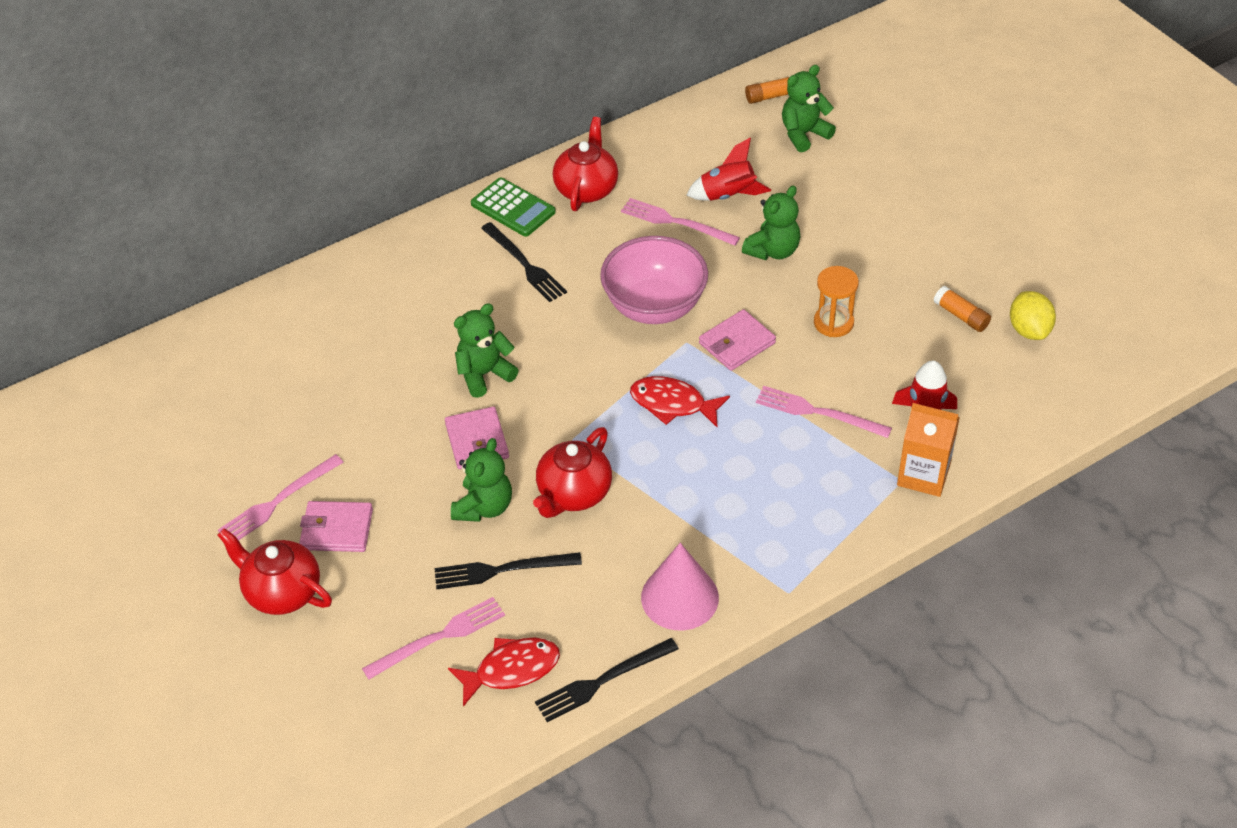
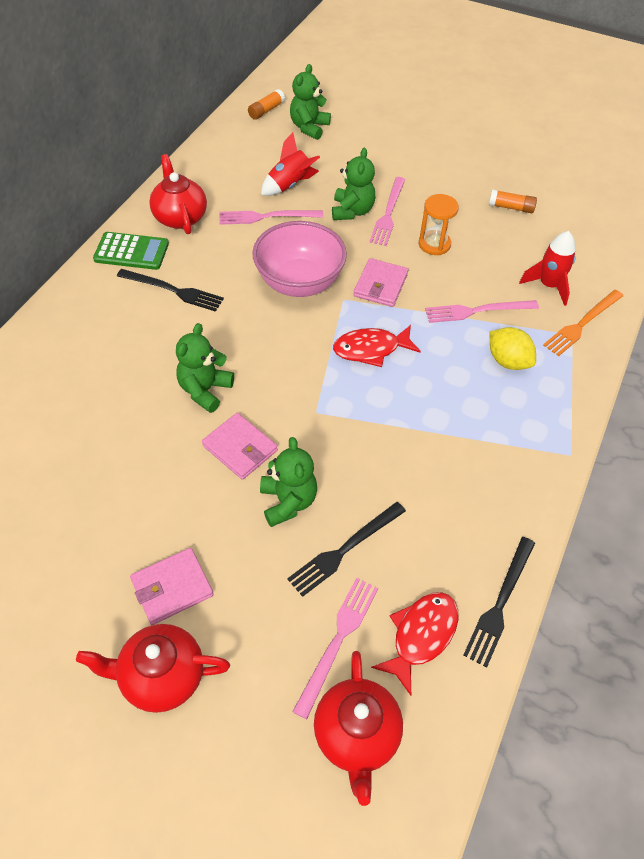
camera: 35 degrees left, 5 degrees up
pink fork [218,454,344,540] -> pink fork moved to [369,177,406,246]
red teapot [533,427,612,518] -> red teapot moved to [314,651,403,806]
pink cone [641,543,719,630] -> none
orange carton [897,403,960,497] -> orange fork [543,290,623,356]
yellow lemon [1010,291,1056,340] -> yellow lemon moved to [490,327,536,370]

